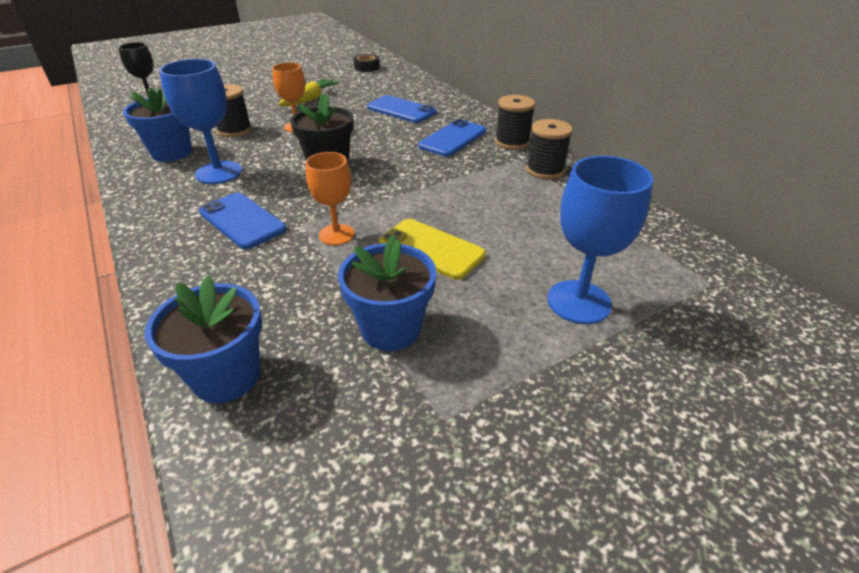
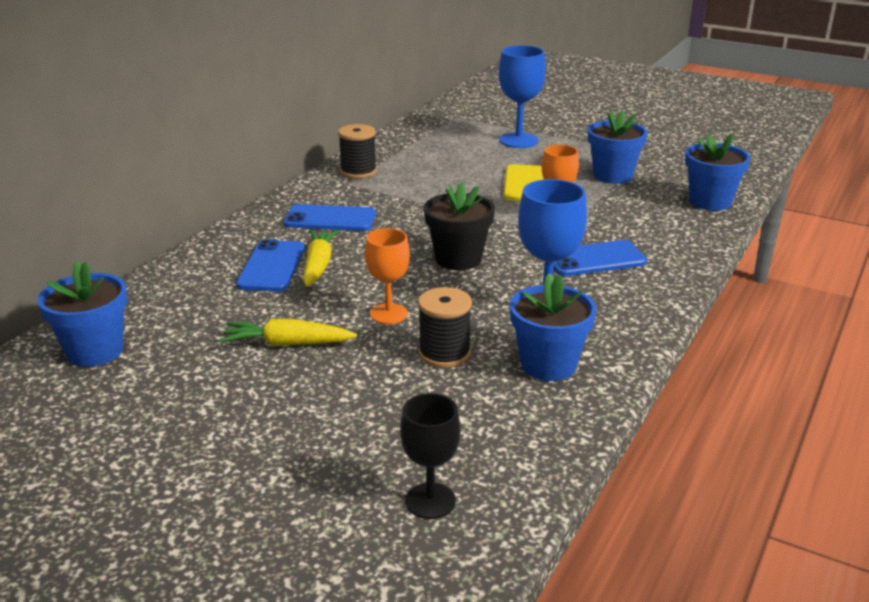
camera: 120 degrees left, 10 degrees down
blue phone [199,193,286,249] -> blue phone turned 60 degrees clockwise [553,240,647,276]
black tape [353,54,380,72] -> blue flower pot [37,262,127,367]
black spool [495,95,535,150] -> none
none -> yellow carrot [303,230,339,287]

